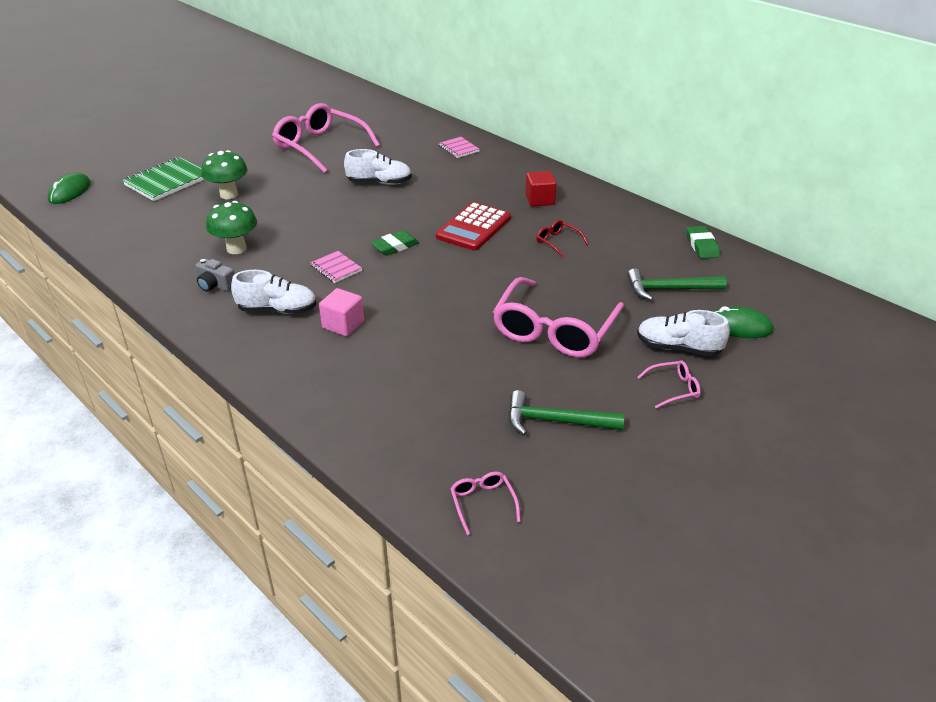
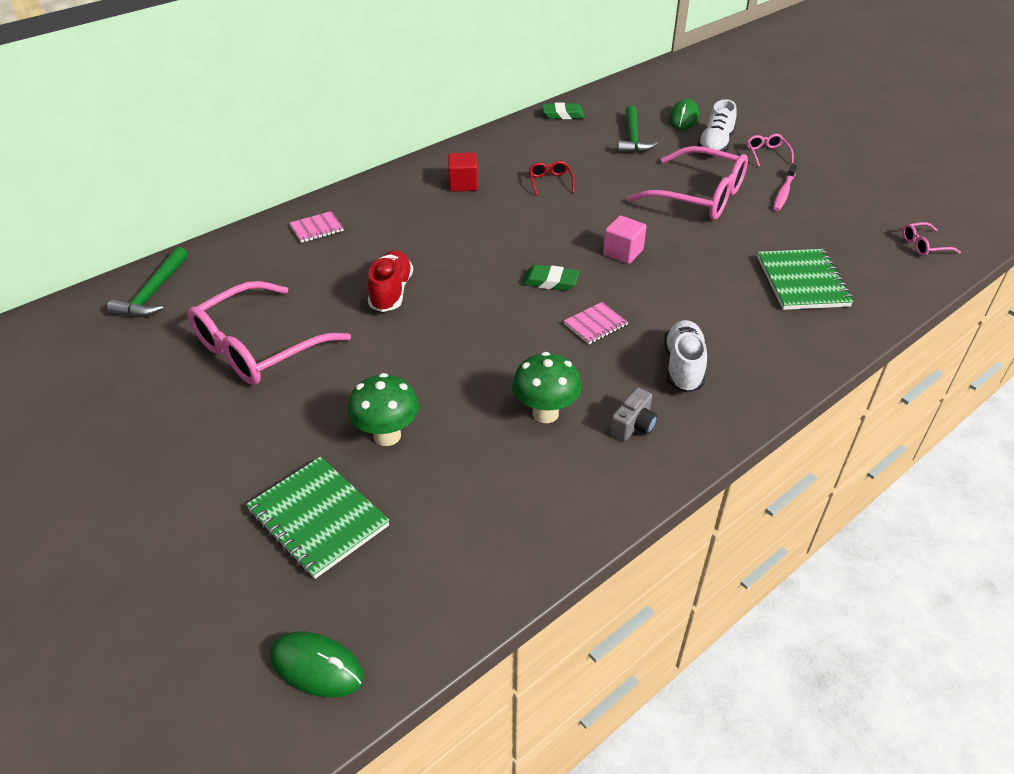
camera: 85 degrees left, 5 degrees up
pink cube [319,288,364,336] -> pink cube moved to [603,216,647,264]
white shoe [344,149,412,185] -> red shoe [367,250,413,312]
green eraser [370,230,419,256] -> green eraser turned 45 degrees counterclockwise [522,265,579,291]
red calculator [436,202,511,251] -> none
green hammer [508,390,624,435] -> green hammer moved to [107,247,188,317]
red glasses [536,220,588,258] -> red glasses turned 120 degrees clockwise [529,161,575,196]
none -> green notebook [757,249,854,310]
none -> pink toothbrush [773,164,797,211]

